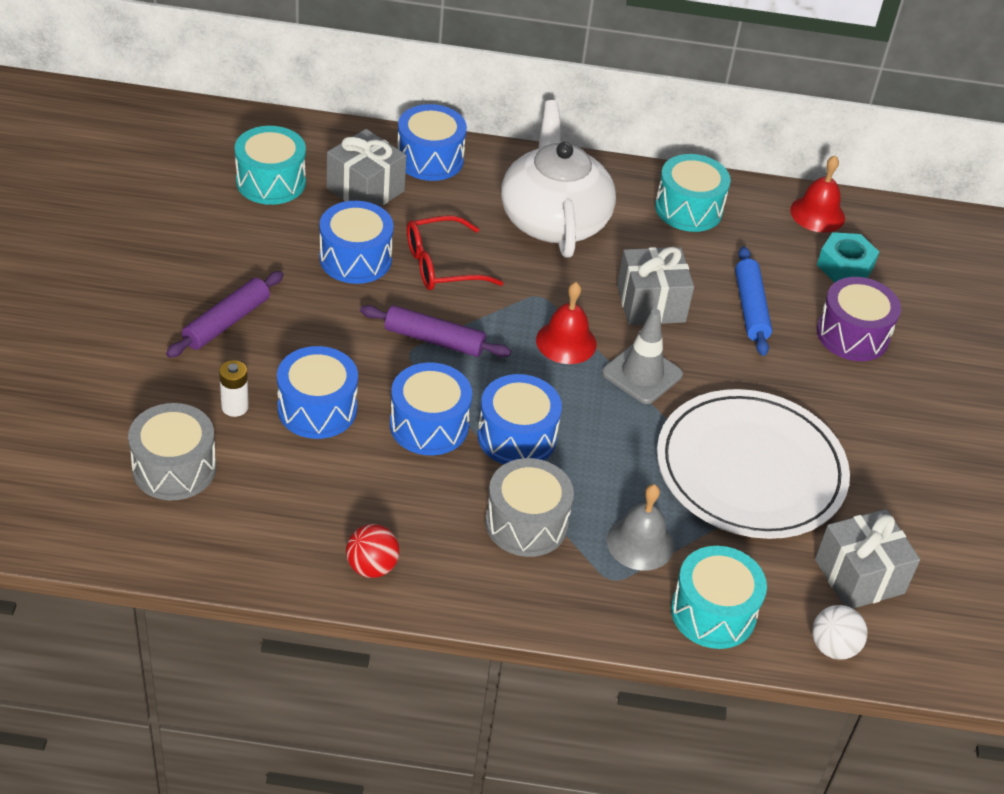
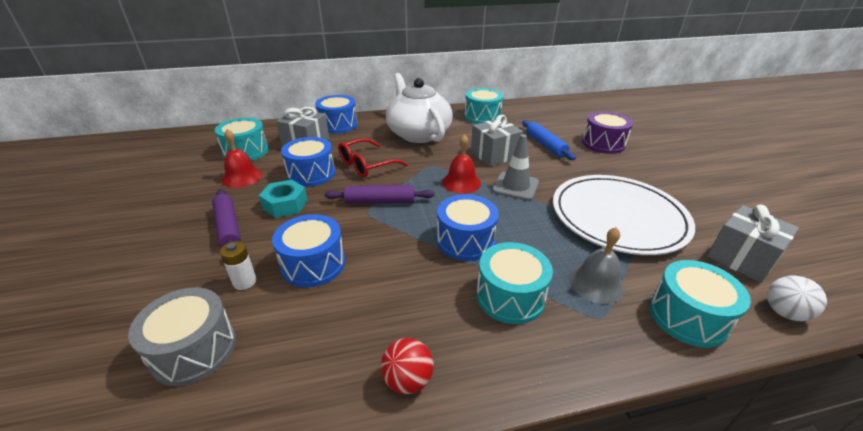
camera: 15 degrees left, 10 degrees down
purple rolling pin [166,271,284,358] -> purple rolling pin turned 45 degrees counterclockwise [212,189,241,248]
blue drum [390,362,472,455] -> none
grey drum [485,458,574,557] -> turquoise drum [476,242,553,324]
red bell [790,156,845,233] -> red bell moved to [221,129,263,188]
turquoise nut [817,232,879,283] -> turquoise nut moved to [259,180,308,218]

